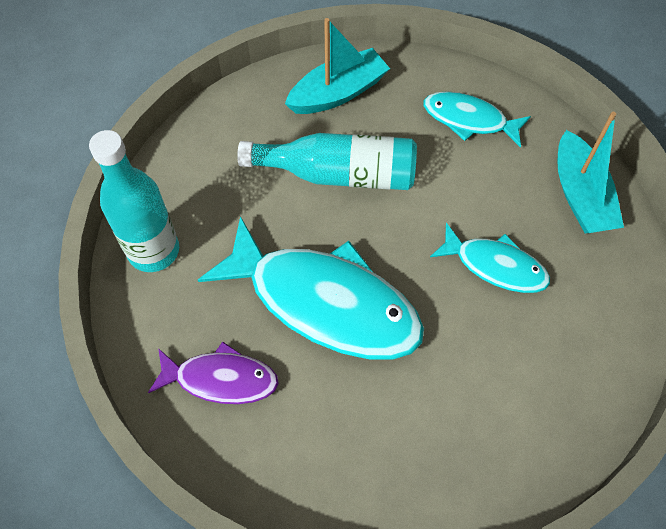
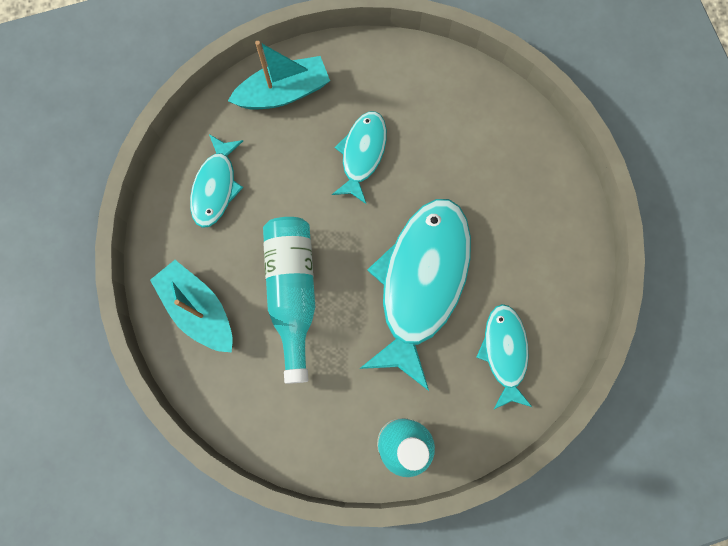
camera: 100 degrees left, 15 degrees up
purple fish [148,342,279,404] -> turquoise fish [476,304,532,409]

